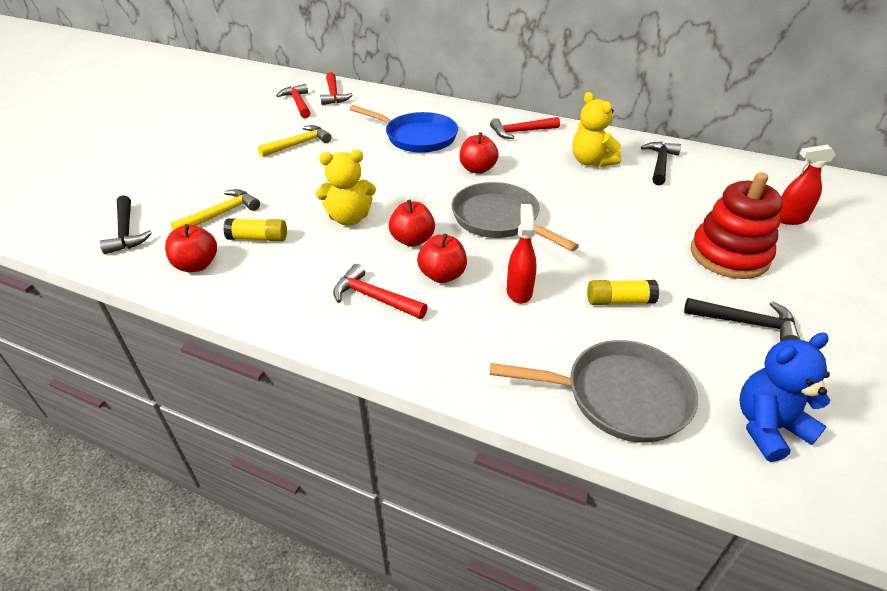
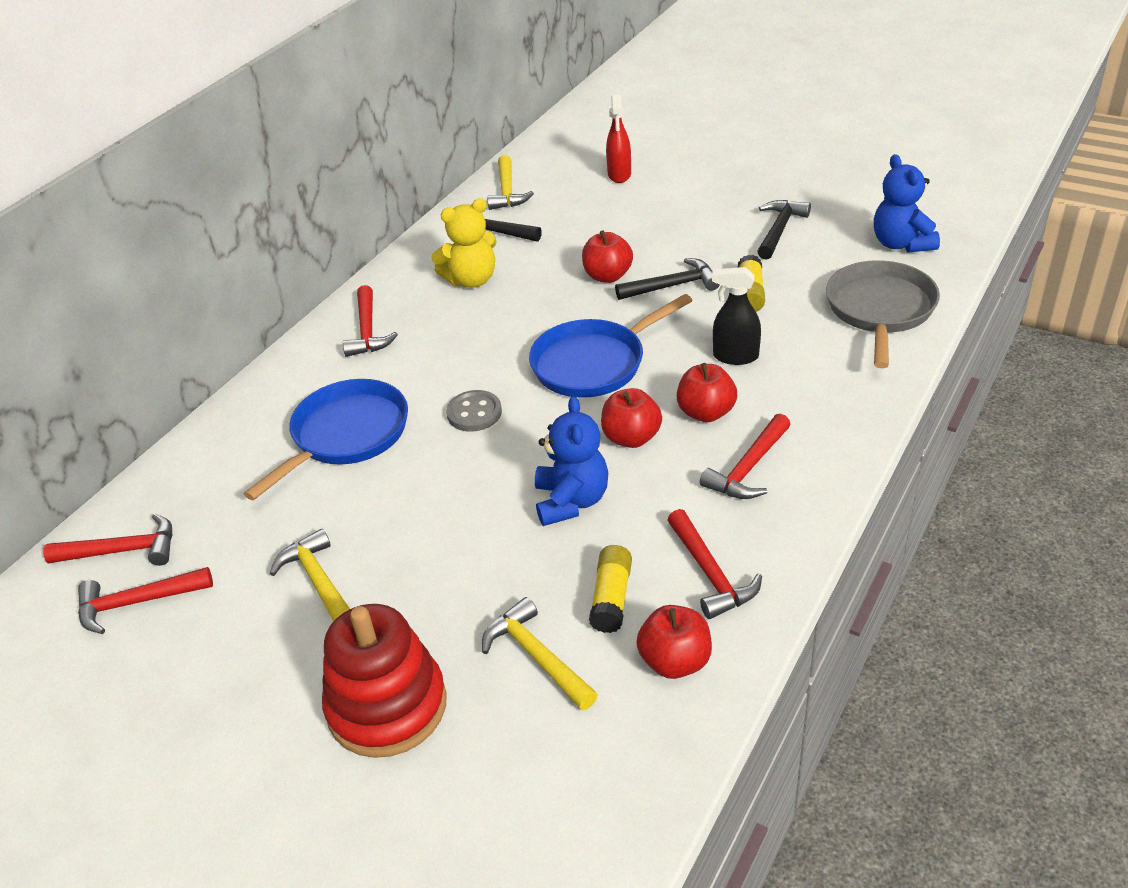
camera: 80 degrees left, 0 degrees up
black hammer [100,195,152,254] -> black hammer moved to [615,258,720,300]
yellow teddy bear [316,150,376,225] -> blue teddy bear [535,396,608,526]
grey pan [451,182,579,251] -> blue pan [529,294,693,398]
red apple [459,132,499,174] -> red apple moved to [582,230,633,283]
red spray bottle [507,204,537,304] -> black spray bottle [712,267,761,365]
red stacking toy [691,172,783,279] -> red stacking toy moved to [322,604,447,758]
none -> grey button [446,390,502,432]
none -> yellow hammer [487,155,534,210]
none -> red hammer [668,509,762,619]

